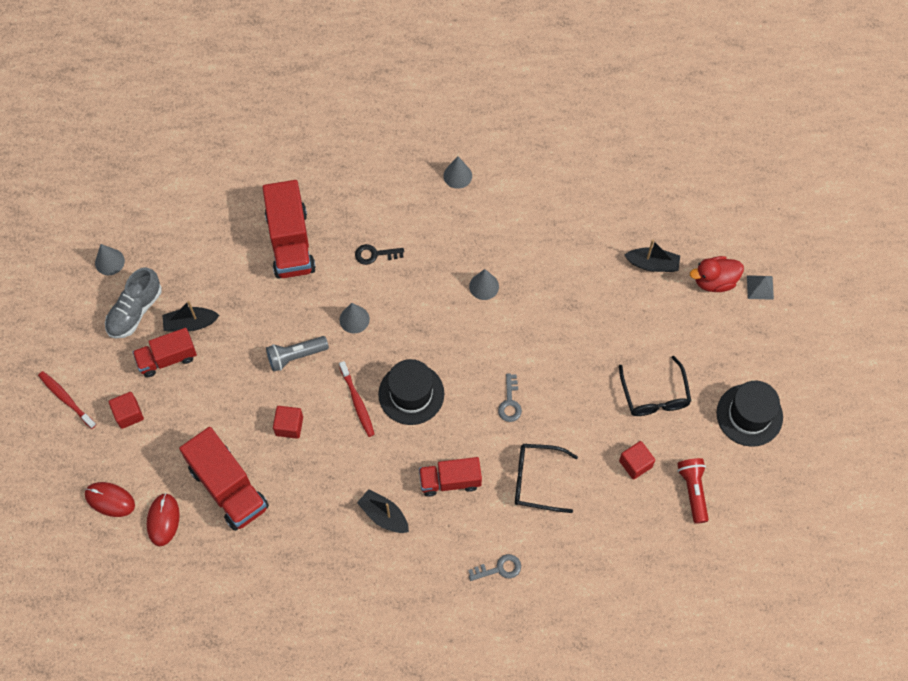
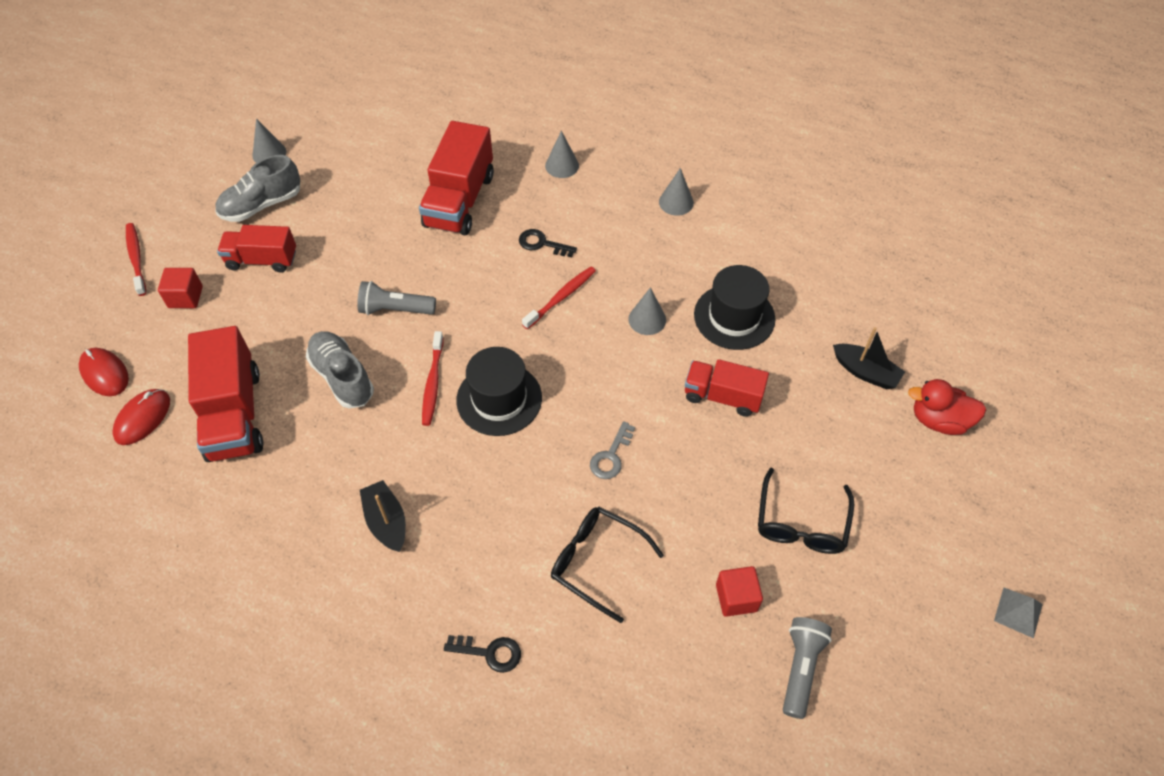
camera: 25 degrees right, 10 degrees down
black boat [162,301,219,332] -> none
red cube [273,406,303,439] -> grey shoe [306,331,374,408]
grey cone [339,303,370,333] -> grey cone moved to [545,131,579,178]
red truck [419,457,482,497] -> red truck moved to [685,359,769,417]
grey key [468,554,521,581] -> black key [444,635,521,673]
red flashlight [677,458,709,524] -> grey flashlight [783,617,832,719]
black hat [716,381,783,447] -> black hat moved to [694,265,775,350]
grey pyramid [747,275,774,300] -> grey pyramid moved to [994,587,1043,638]
none -> red toothbrush [522,267,596,330]

